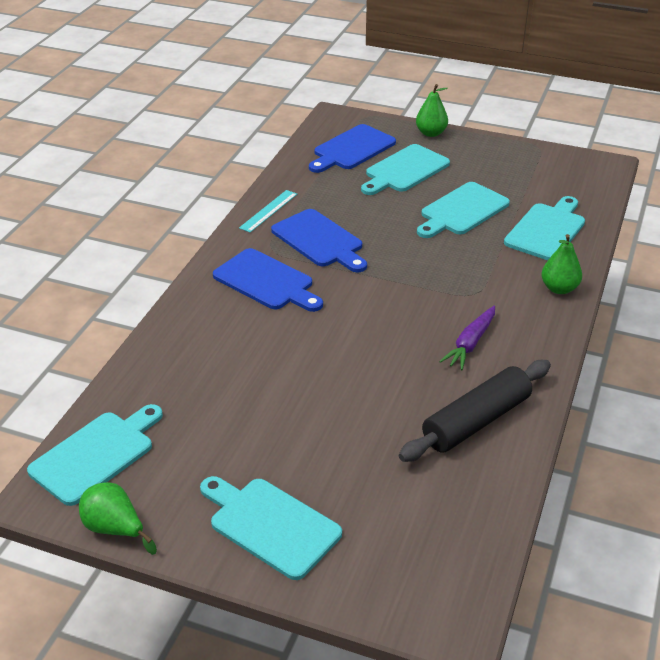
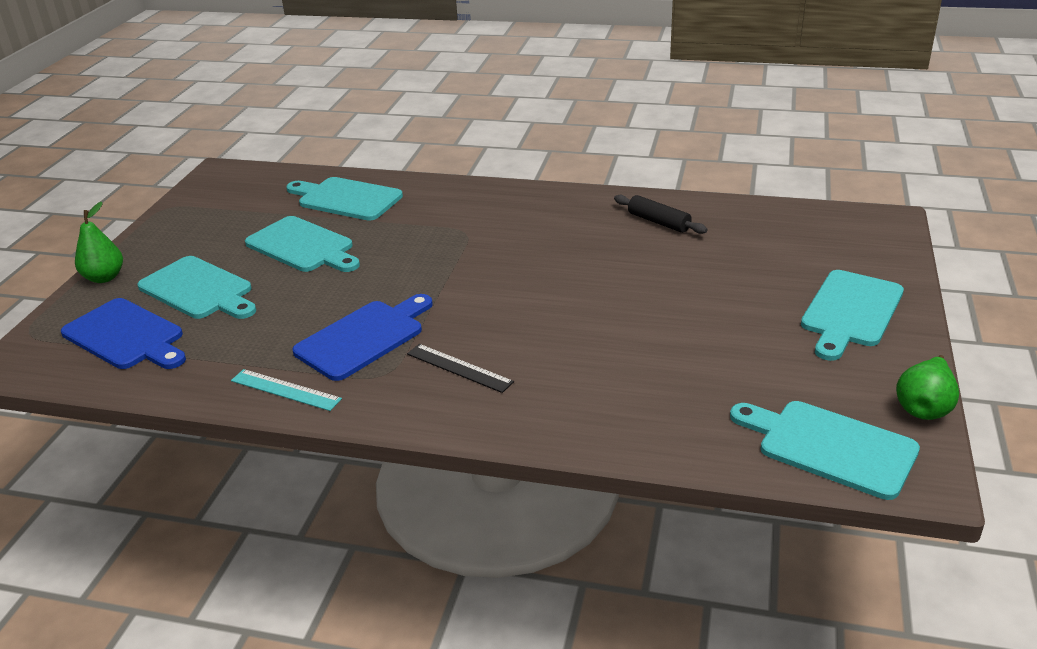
camera: 95 degrees left, 5 degrees down
blue cutting board [213,248,323,312] -> black ruler [407,344,514,393]
black rolling pin [399,360,551,462] -> black rolling pin [614,195,708,234], size x0.58
purple carrot [439,306,495,370] -> none
green pear [541,234,582,294] -> none

